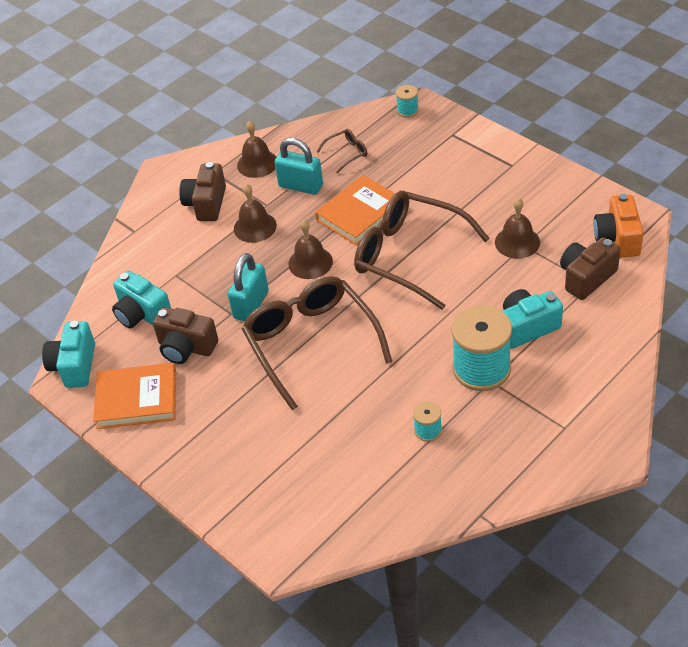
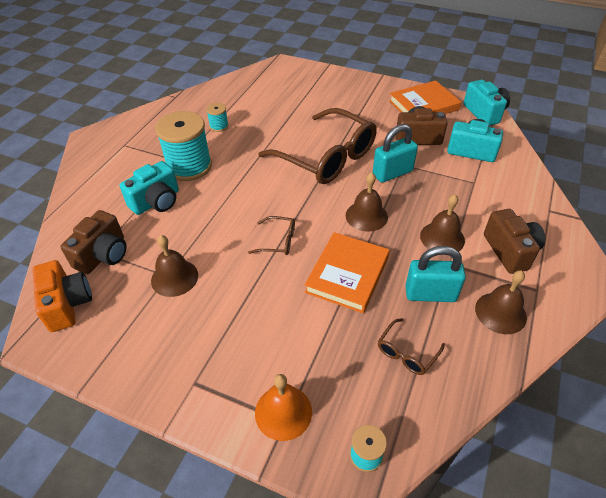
camera: 155 degrees right, 0 degrees up
turquoise padlock [228,253,269,321] -> turquoise padlock turned 60 degrees clockwise [373,124,418,183]
brown glasses [354,191,490,310] -> brown glasses [248,216,295,255], size x0.41
none -> orange bell [255,374,312,441]

